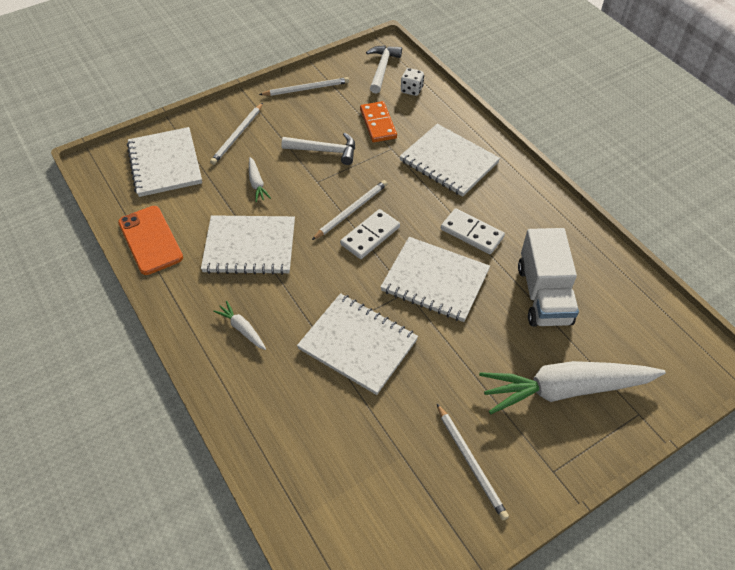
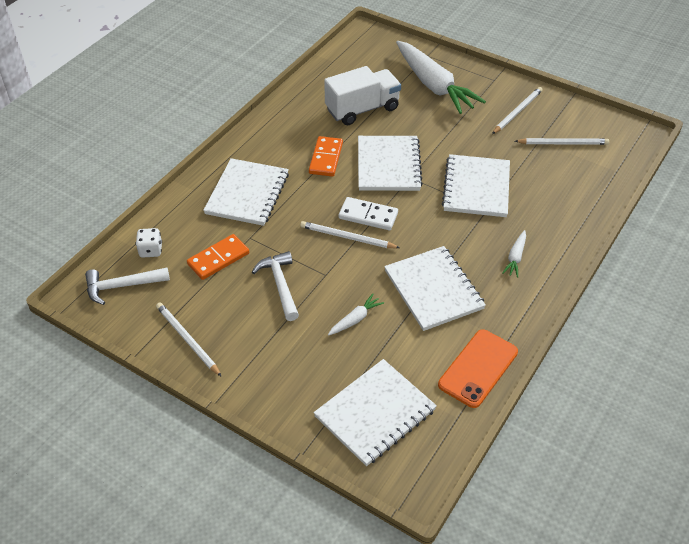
camera: 115 degrees left, 5 degrees down
white pencil [210,103,263,165] -> white pencil moved to [515,138,609,145]
white domino [441,209,505,254] -> orange domino [309,136,343,177]

